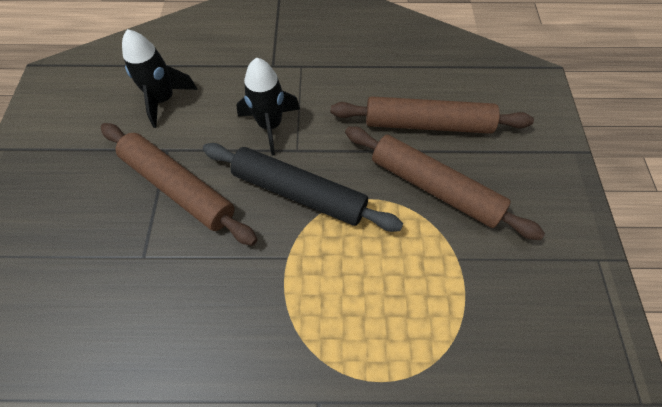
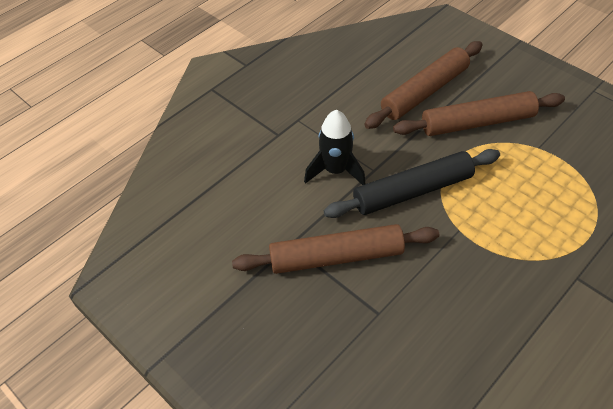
camera: 45 degrees left, 10 degrees down
black rocket [122,29,198,128] -> none

